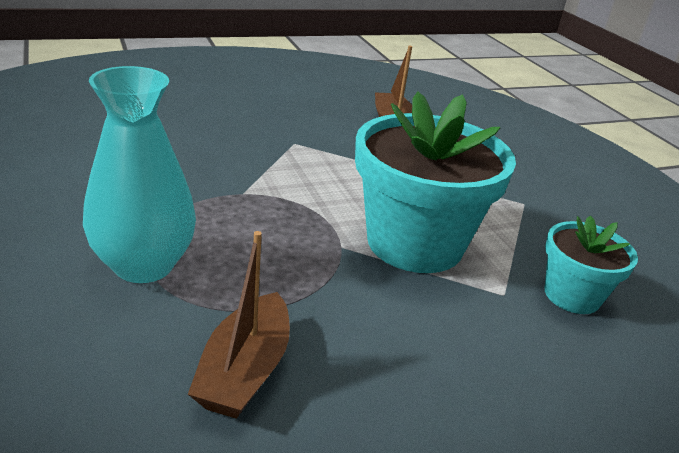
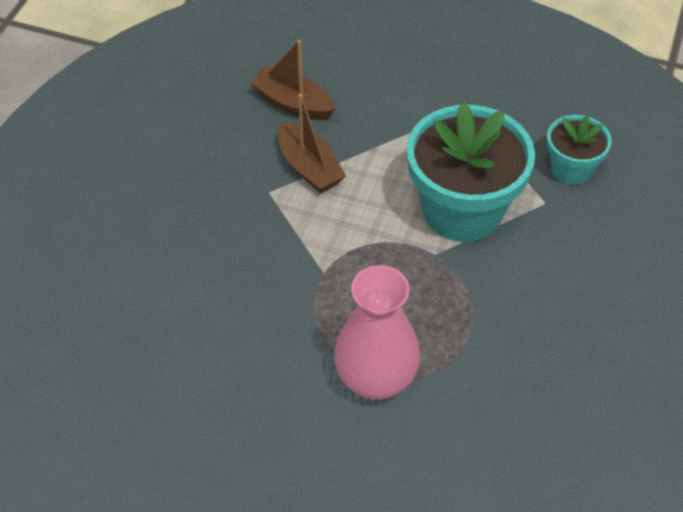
camera: 45 degrees left, 20 degrees up
turquoise vase [83,66,196,283] -> pink vase [334,265,420,399]
brown boat [188,231,290,419] -> brown boat moved to [278,94,346,193]

